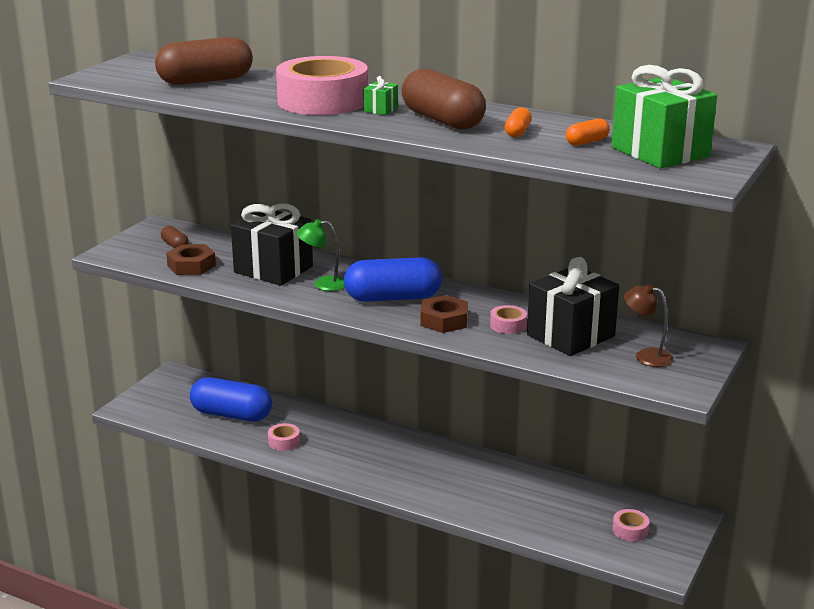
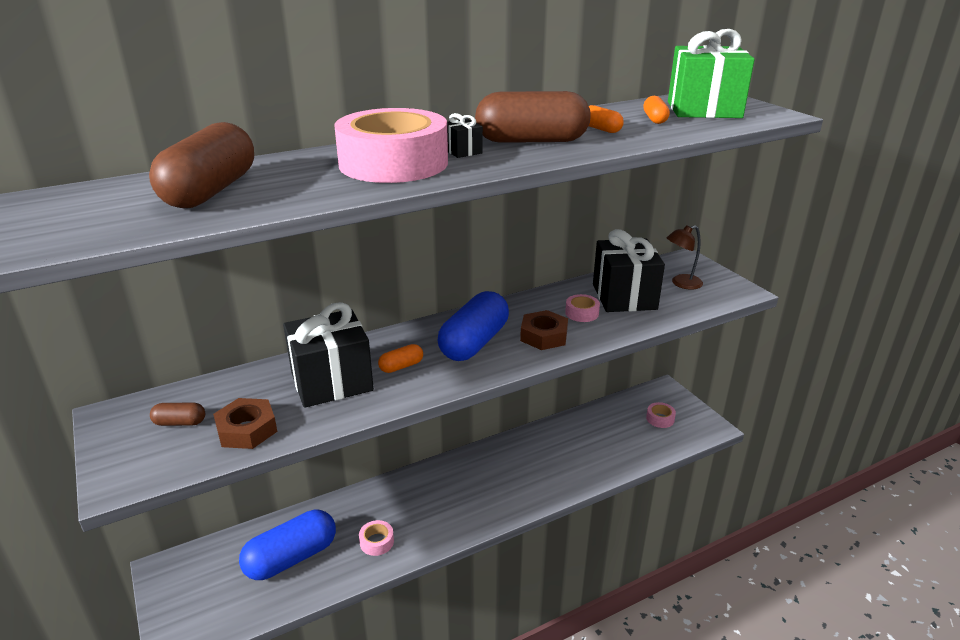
camera: 55 degrees left, 5 degrees up
green lamp [296,219,345,291] -> orange capsule [378,344,423,373]
green gift [363,76,398,115] -> black gift [447,113,483,158]

